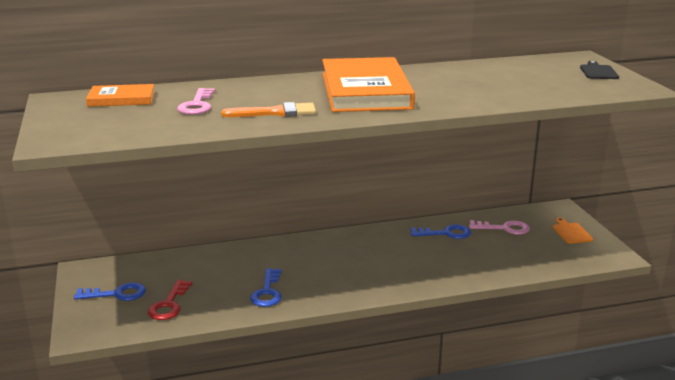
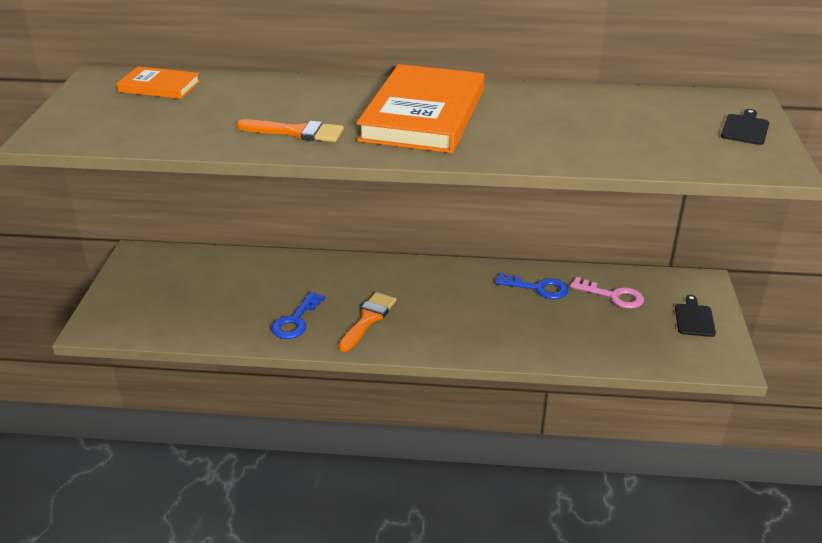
camera: 20 degrees right, 10 degrees up
blue key [74,282,146,301] -> none
red key [148,280,192,320] -> none
pink key [177,88,215,115] -> none
orange cutting board [553,218,593,244] -> black cutting board [675,295,716,337]
none -> orange brush [338,292,396,352]

